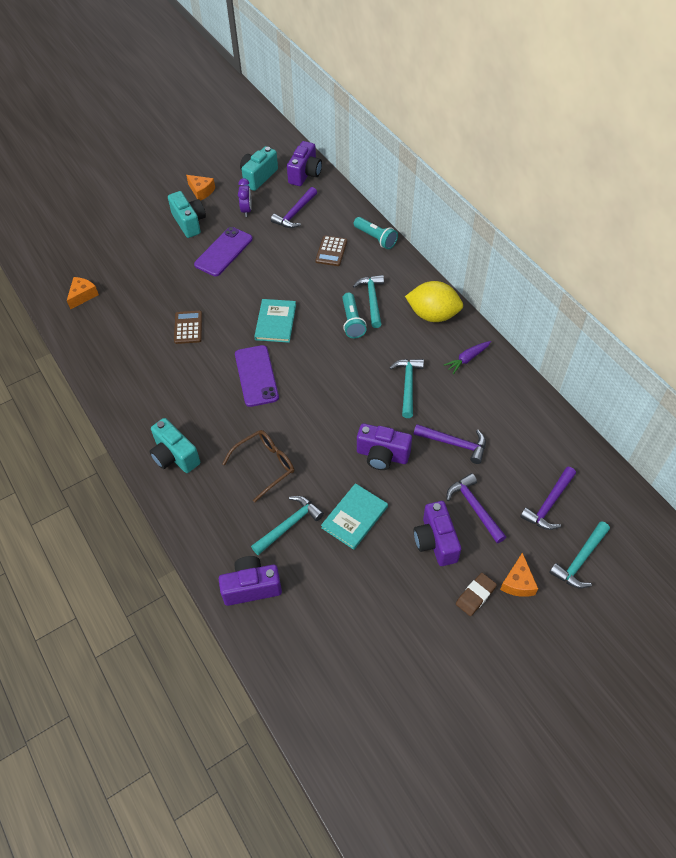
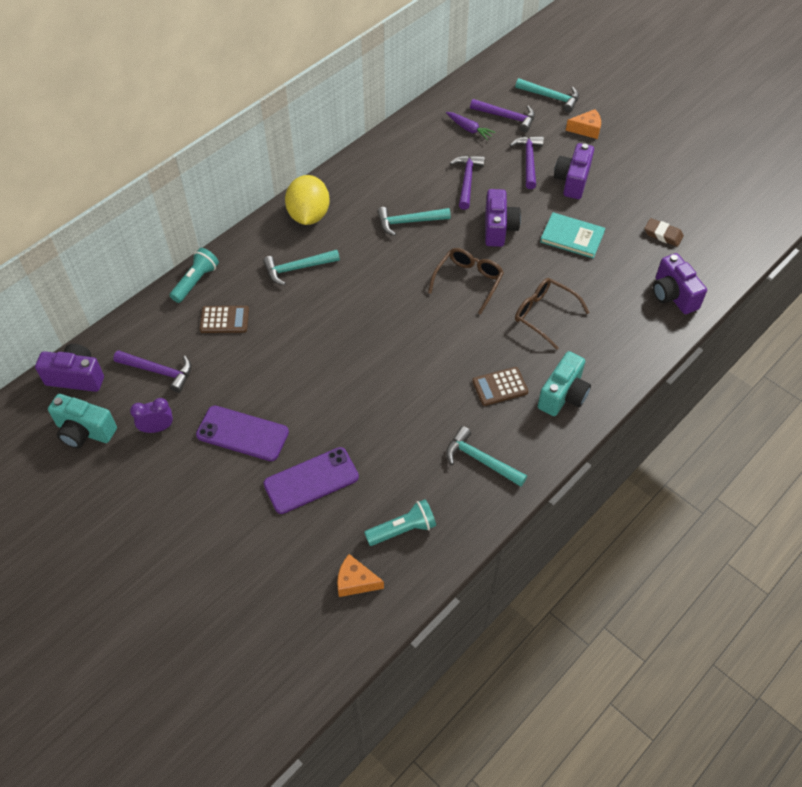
camera: 105 degrees left, 0 degrees up
turquoise camera [168,191,206,238] -> none
brown calculator [174,311,202,344] -> brown calculator moved to [472,367,528,406]
orange cheese [186,175,215,201] -> none
purple phone [235,345,279,407] -> purple phone moved to [263,447,359,514]
turquoise hammer [251,496,324,555] -> turquoise hammer moved to [446,426,527,487]
turquoise book [254,299,296,343] -> none
turquoise flashlight [342,293,367,338] -> turquoise flashlight moved to [364,499,436,546]
purple camera [414,501,461,566] -> purple camera turned 135 degrees clockwise [554,143,594,199]
purple carrot [444,341,491,374] -> purple carrot moved to [446,112,496,140]
purple hammer [446,473,506,543] -> purple hammer turned 135 degrees clockwise [510,136,544,189]
brown eraser [456,573,497,616] -> brown eraser moved to [644,218,684,247]
none -> brown glasses [428,248,504,315]

